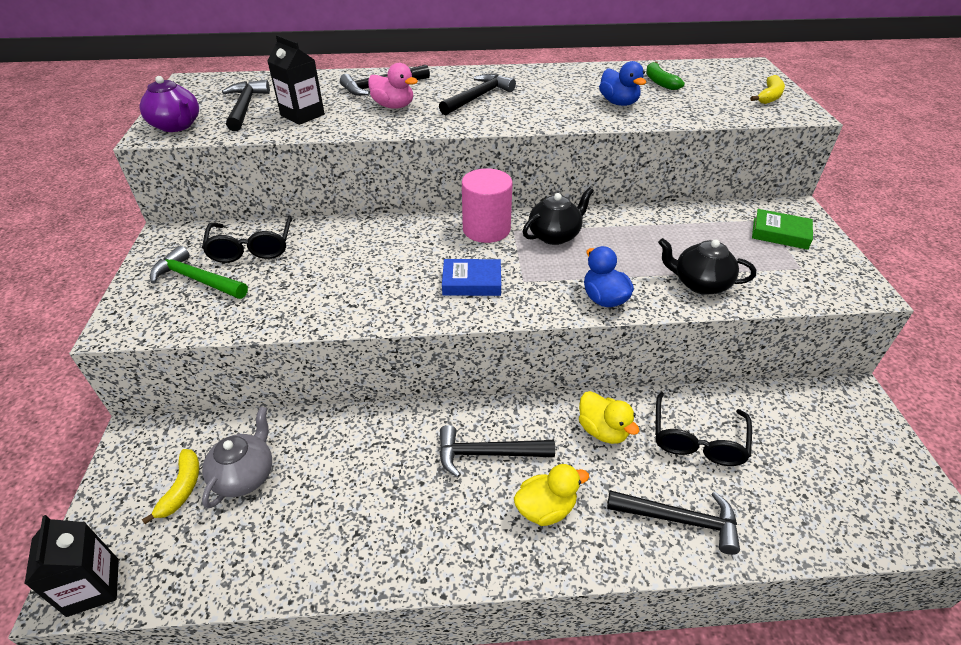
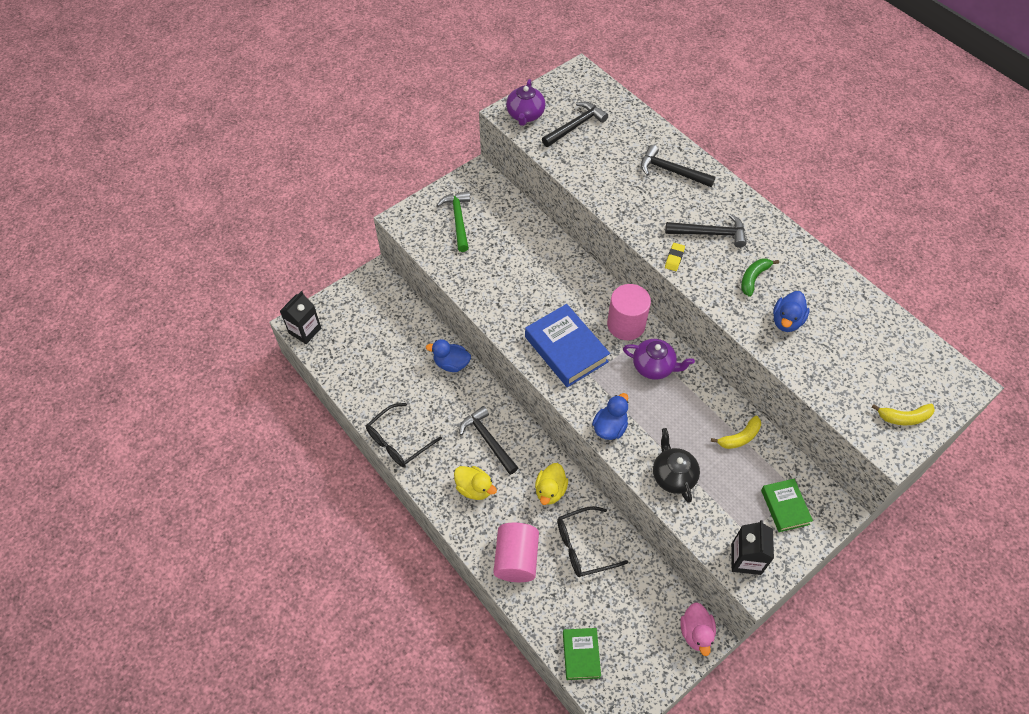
camera: 55 degrees right, 15 degrees up
yellow banana [142,449,199,524] -> yellow banana moved to [711,416,761,449]
black glasses [202,216,292,263] -> black glasses moved to [366,403,442,467]
grey teapot [202,406,272,509] -> none
black carton [268,35,325,125] -> black carton moved to [731,520,774,575]
pink duck [368,63,418,109] -> pink duck moved to [680,602,716,656]
blue book [442,259,501,296] -> blue book [525,304,610,387], size x1.71
black teapot [523,187,594,245] -> purple teapot [623,339,695,380]
black hammer [607,490,740,555] -> pink cylinder [494,523,539,582]
green banana [646,61,685,90] -> green banana moved to [741,258,779,297]
none -> blue duck [426,339,471,372]
none -> green book [563,628,601,680]
none -> yellow eraser [665,243,685,271]

